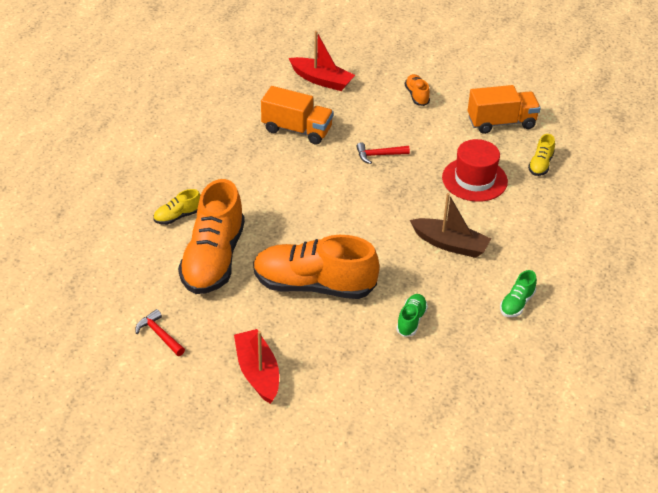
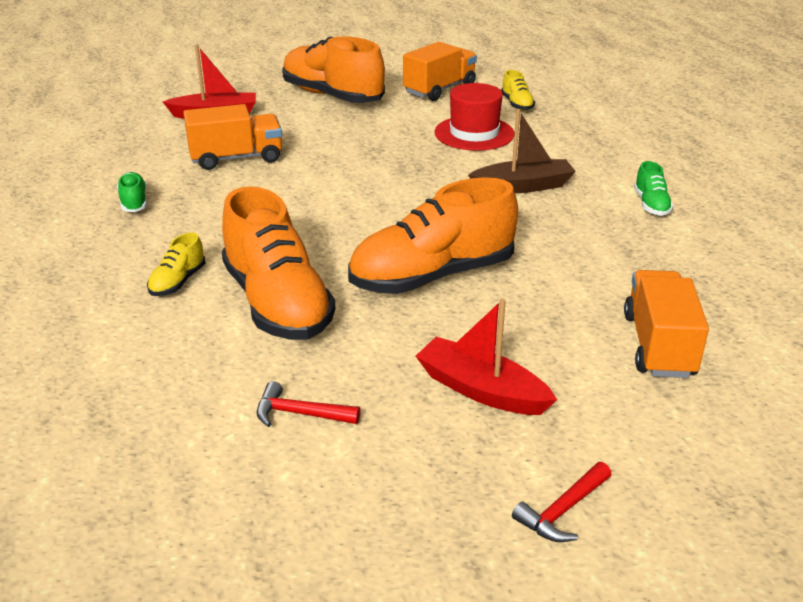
camera: 35 degrees left, 10 degrees down
red hammer [356,143,410,164] -> red hammer moved to [512,462,612,542]
green shoe [396,294,428,337] -> green shoe moved to [117,172,147,212]
orange shoe [405,74,430,106] -> orange shoe [282,36,385,103], size x2.30
none -> orange truck [624,270,709,378]

